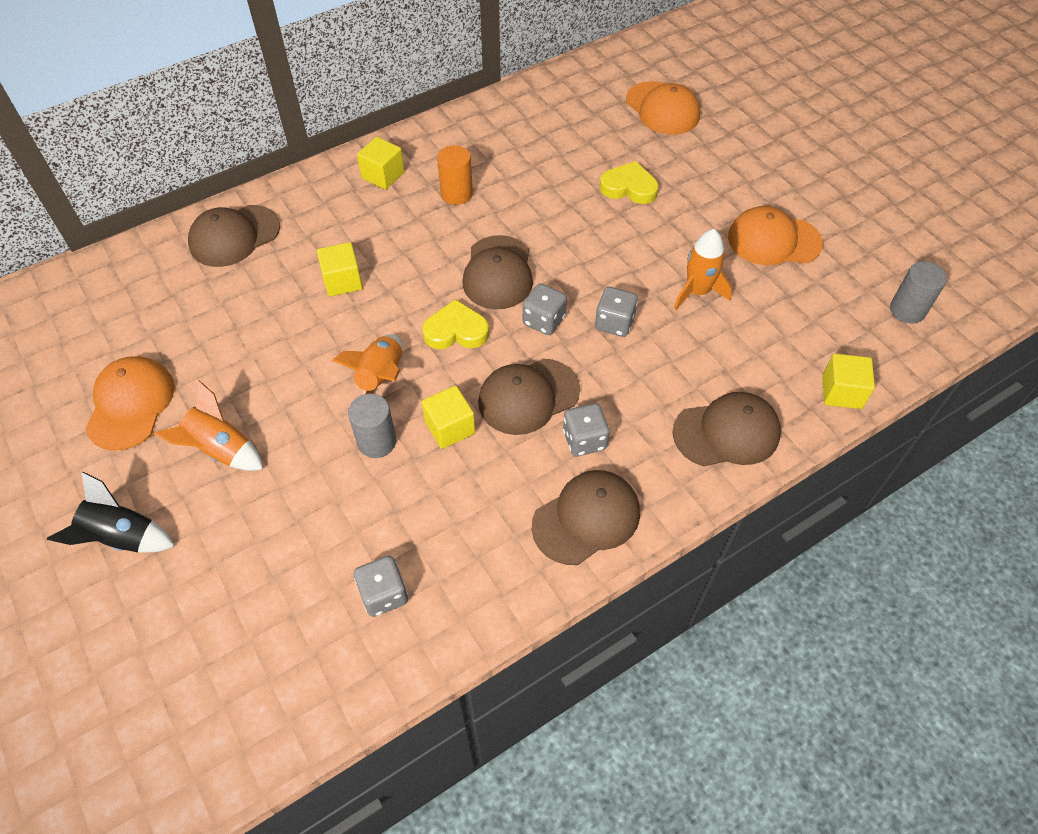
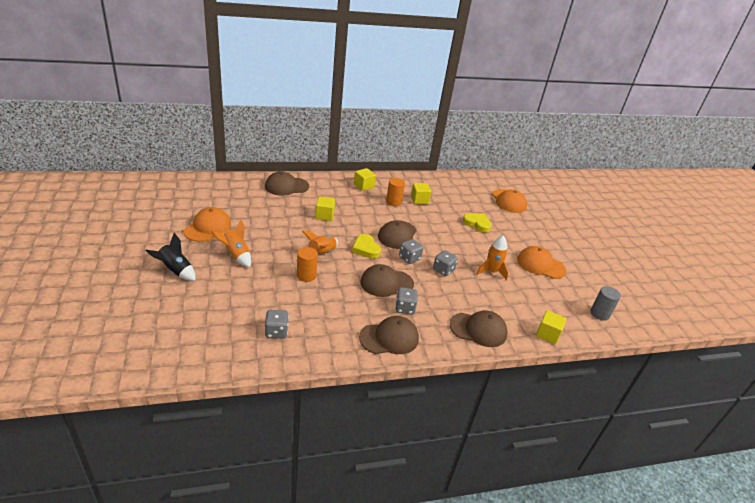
camera: 15 degrees right, 20 degrees down
grey cylinder [348,394,396,458] -> orange cylinder [297,247,318,282]
yellow heart [422,299,489,349] -> yellow heart turned 135 degrees counterclockwise [352,234,381,259]
yellow cube [422,386,476,449] -> yellow cube moved to [411,183,431,204]

